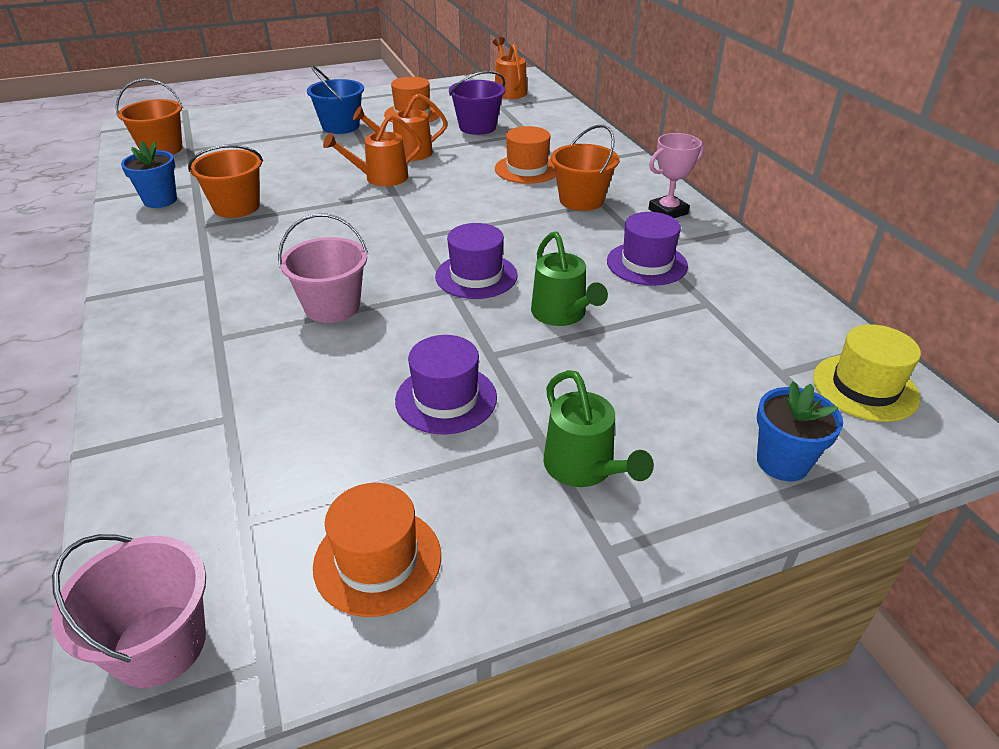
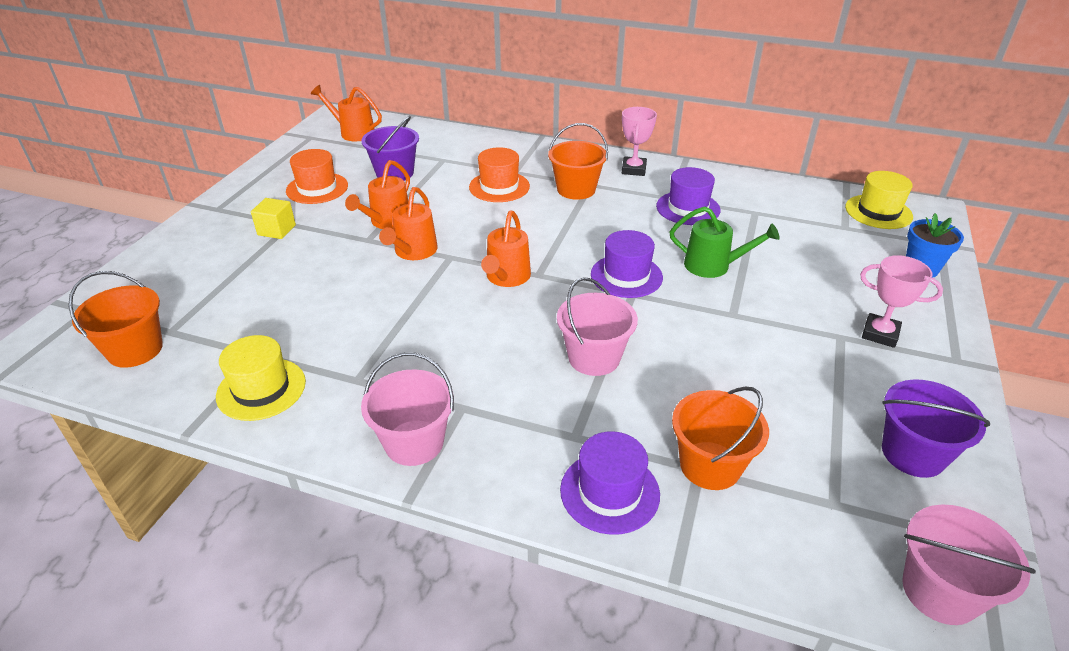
camera: 50 degrees left, 0 degrees up
blue flower pot [121,141,177,208] -> yellow hat [216,335,306,421]
orange bucket [188,145,263,218] -> orange bucket moved to [672,386,769,490]
blue bucket [307,66,364,134] -> yellow cube [251,198,296,239]
orange hat [313,483,441,617] -> purple bucket [882,379,990,478]
purple hat [395,335,497,435] -> purple hat moved to [560,431,660,535]
green watering can [543,370,654,487] -> pink trophy [860,255,943,348]
none -> pink bucket [361,353,454,466]
none -> orange watering can [481,211,531,287]

